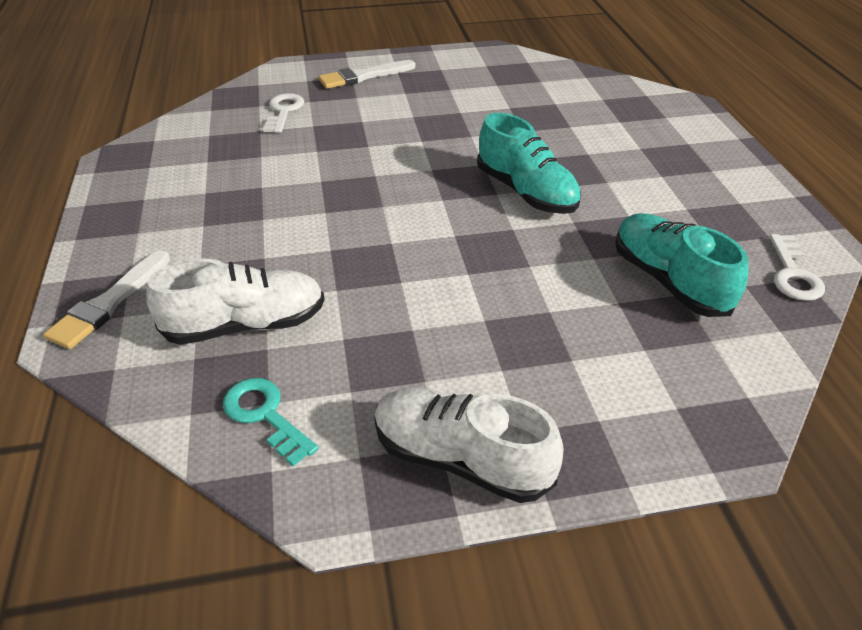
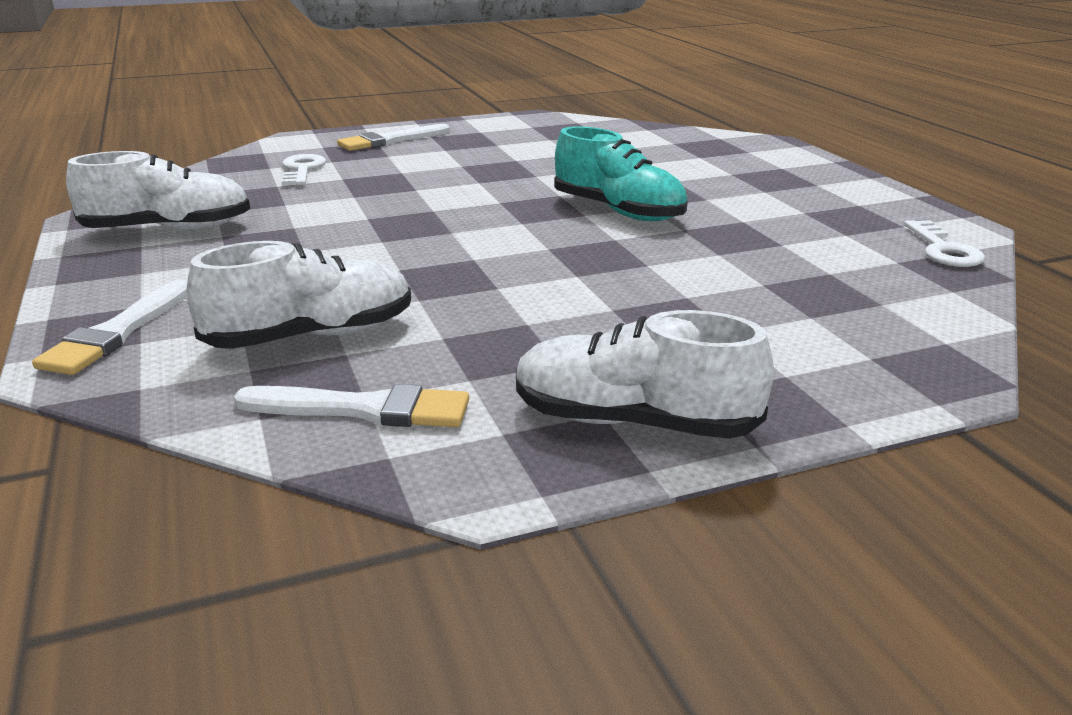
camera: 10 degrees left, 15 degrees down
turquoise key [223,378,319,466] -> white brush [234,384,469,427]
turquoise shoe [615,213,748,317] -> none
none -> white shoe [66,151,250,230]

